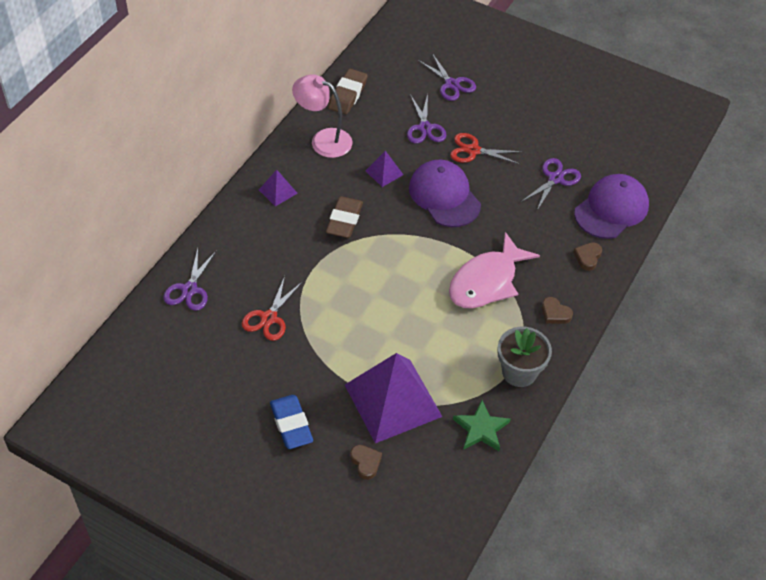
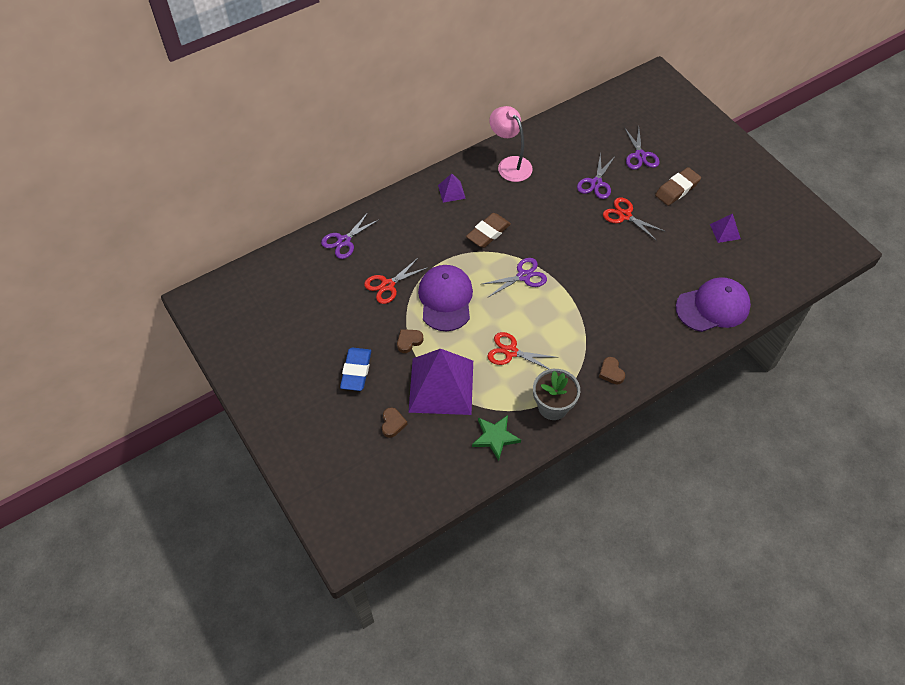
camera: 30 degrees right, 5 degrees up
brown eraser [328,69,368,114] -> brown eraser moved to [655,167,701,206]
purple pyramid [365,151,403,187] -> purple pyramid moved to [710,214,741,243]
purple cap [409,160,481,227] -> purple cap moved to [418,265,473,331]
pink fish [449,232,540,309] -> none
purple scissors [521,158,581,210] -> purple scissors moved to [482,258,547,297]
brown heart [573,243,602,271] -> brown heart moved to [397,329,423,353]
none -> red scissors [487,332,555,369]

